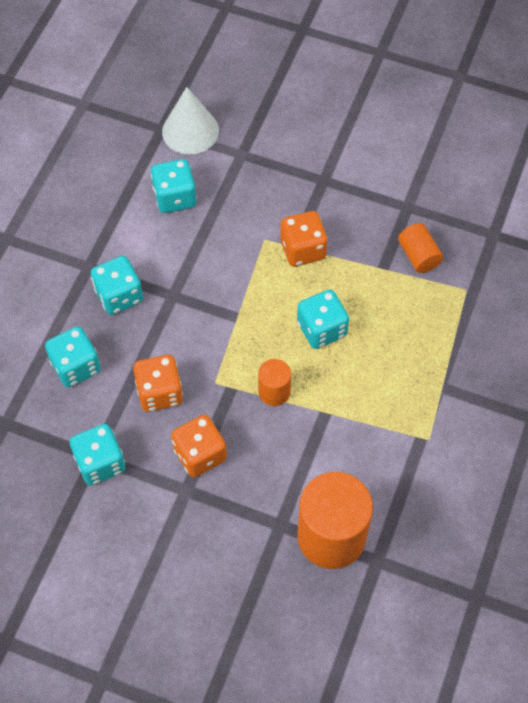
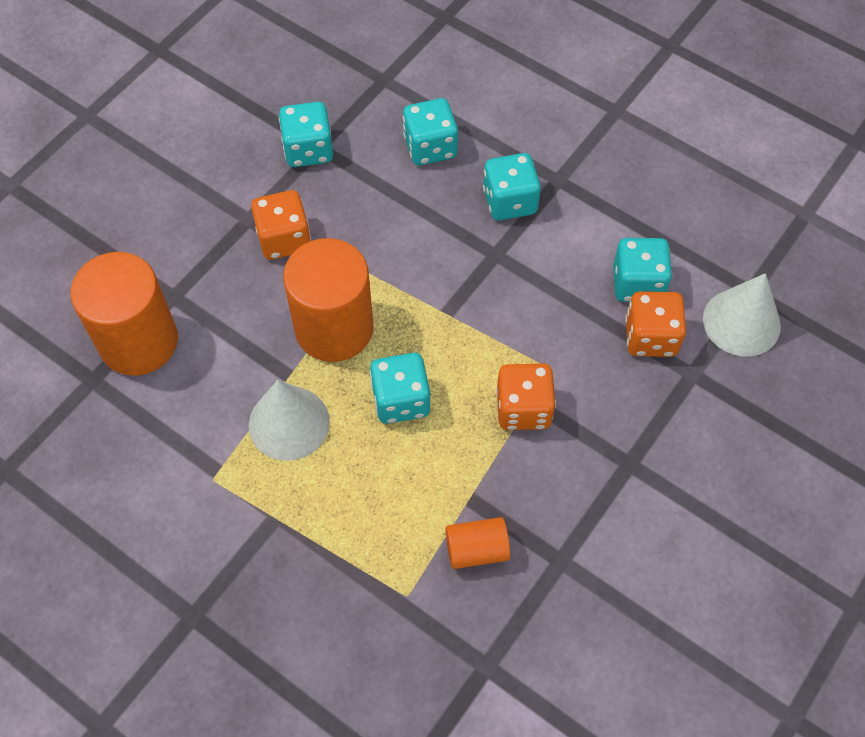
camera: 105 degrees right, 0 degrees up
orange dice [133,355,183,412] -> orange dice moved to [625,291,686,357]
orange cylinder [258,359,291,406] -> orange cylinder [283,238,373,362], size x2.02
none -> white cone [249,380,330,461]

